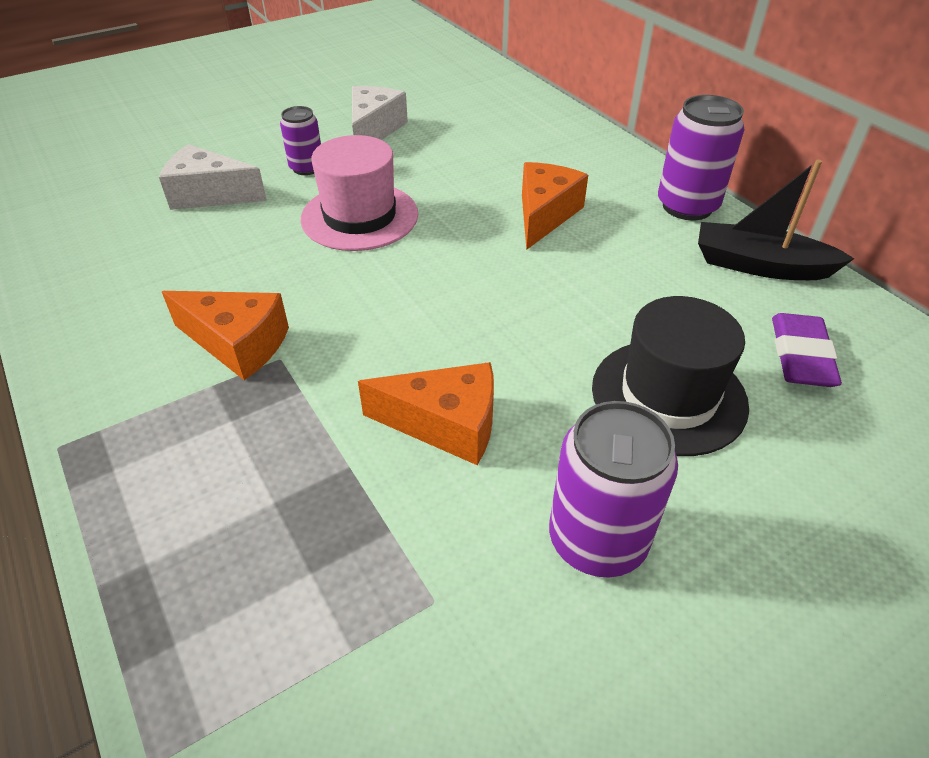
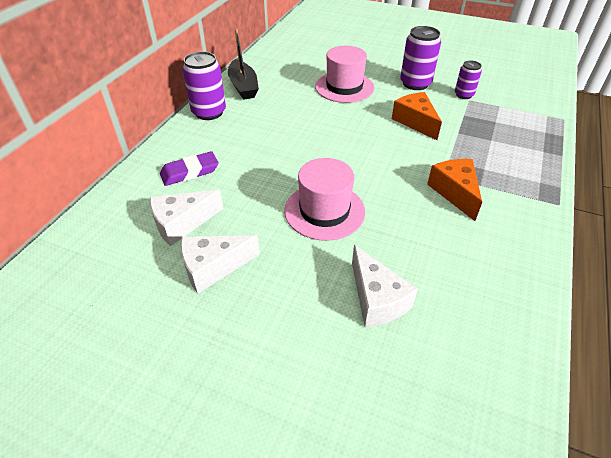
camera: 125 degrees left, 0 degrees up
purple can [280,106,321,175] -> purple can moved to [455,60,482,99]
orange cheese [522,162,588,250] -> none
black hat [592,296,749,456] -> pink hat [315,46,374,103]
purple eraser [772,313,842,387] -> purple eraser moved to [160,151,218,186]
none -> white cheese [150,189,224,246]

